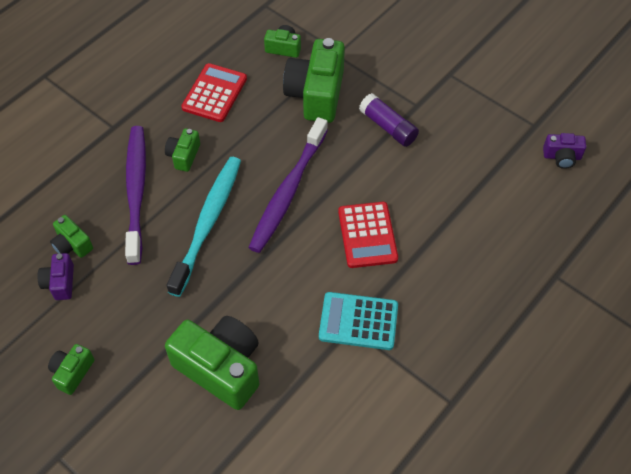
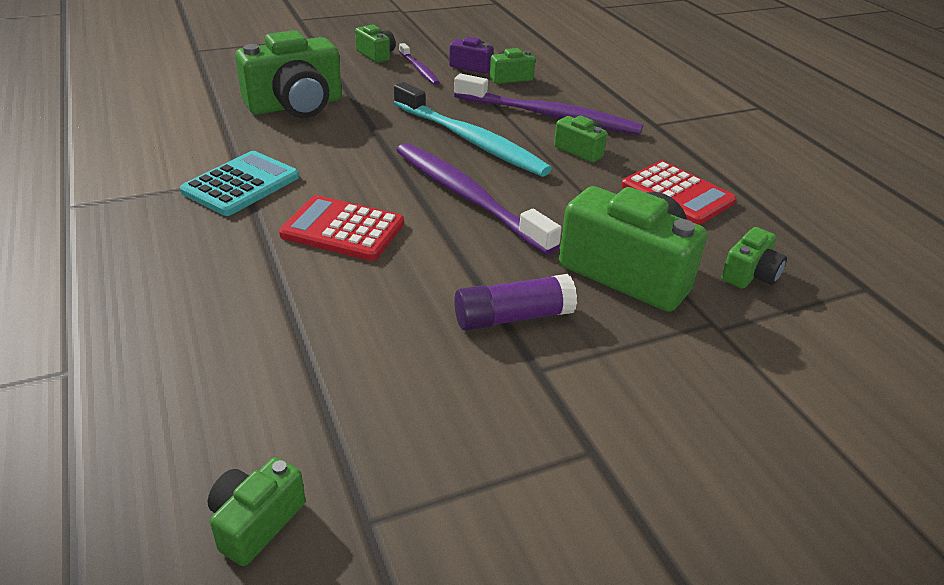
camera: 115 degrees right, 20 degrees down
purple camera [543,133,586,169] -> green camera [208,457,305,566]
none -> purple toothbrush [399,43,440,85]

